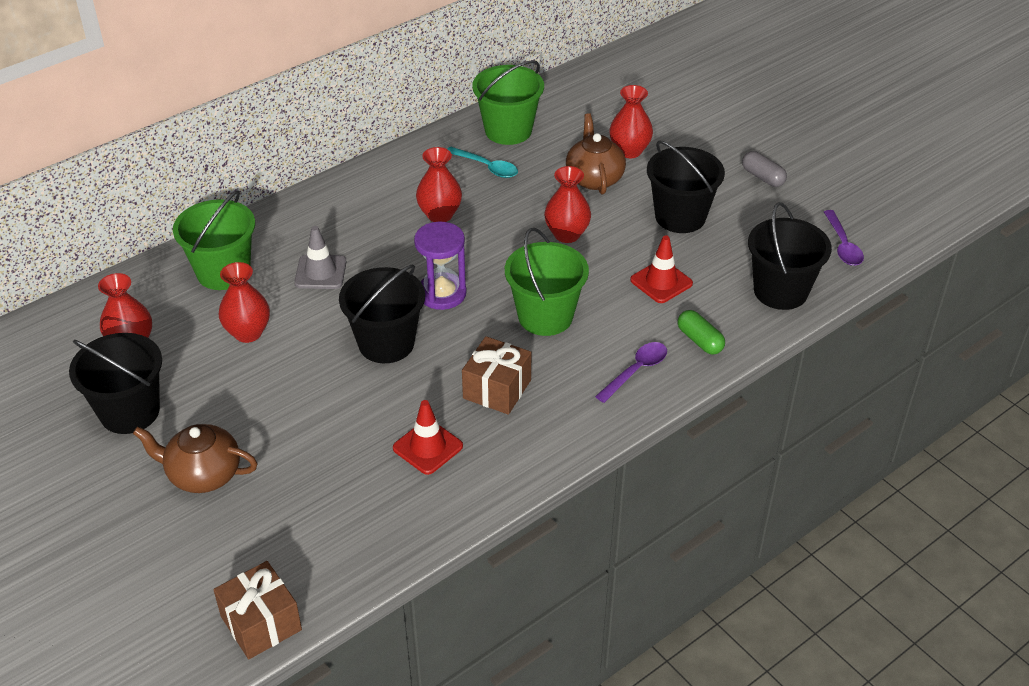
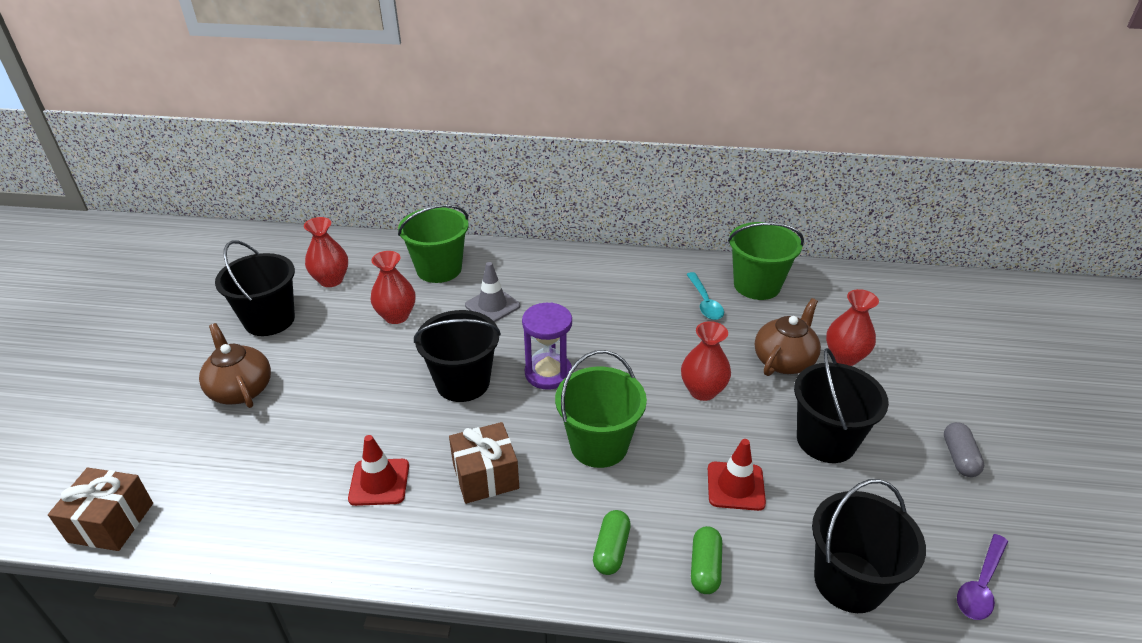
camera: 45 degrees right, 5 degrees down
red vase [416,147,462,222] -> none
purple spoon [595,342,667,403] -> green capsule [593,510,631,575]

